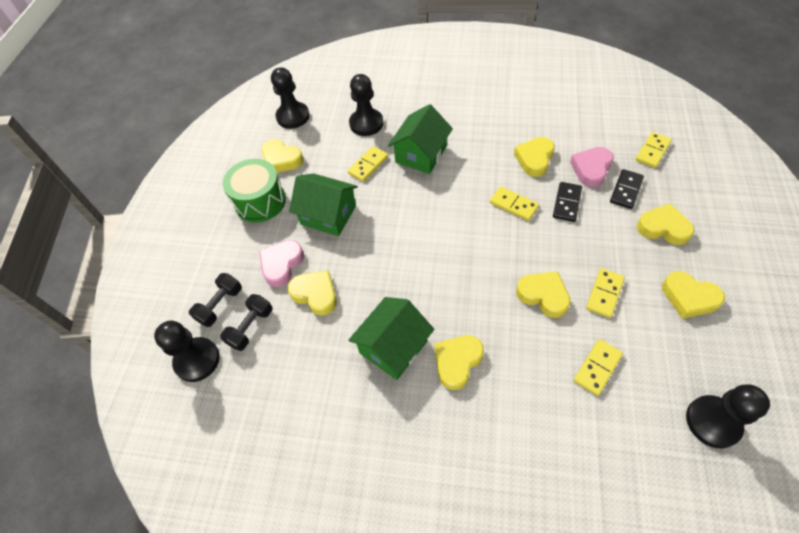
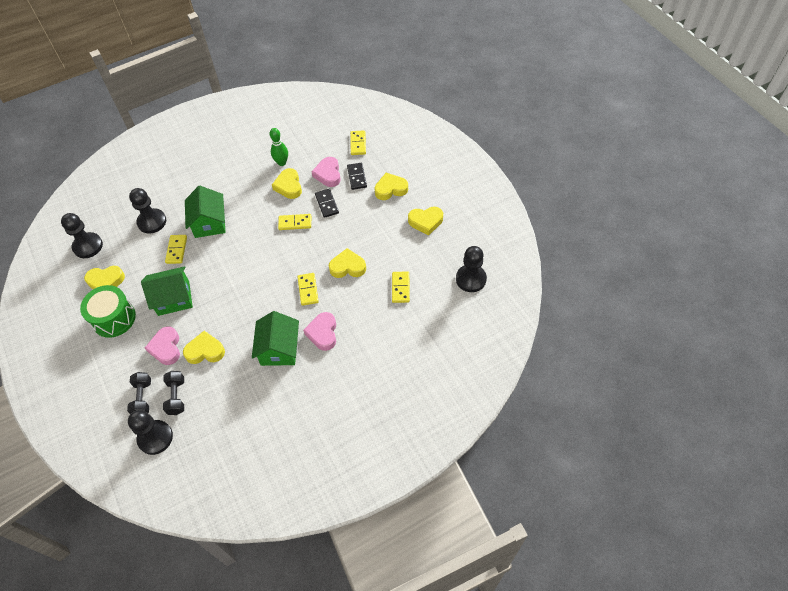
camera: 40 degrees left, 0 degrees up
yellow heart [434,335,484,390] -> pink heart [303,312,336,351]
yellow domino [586,268,625,318] -> yellow domino moved to [297,273,319,306]
none -> green bowling pin [269,128,288,166]

